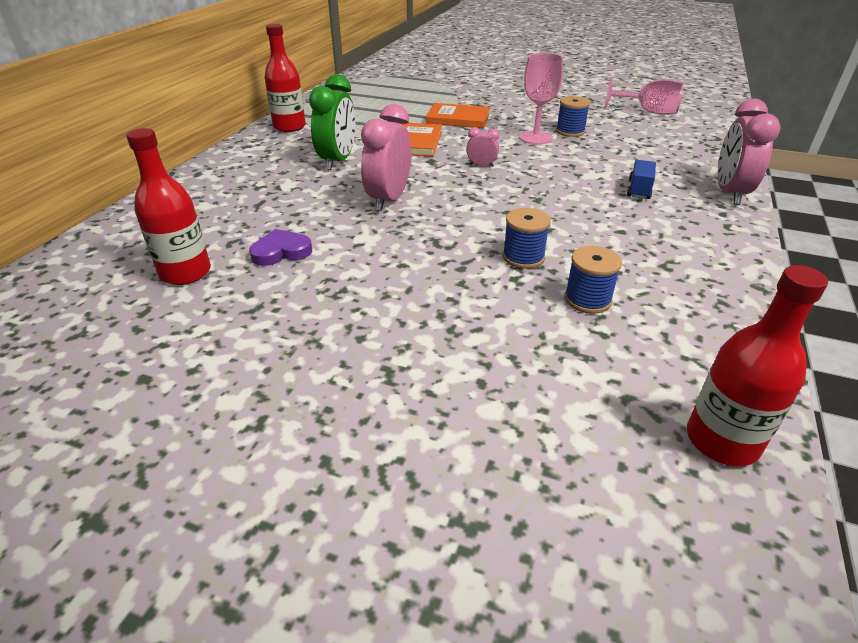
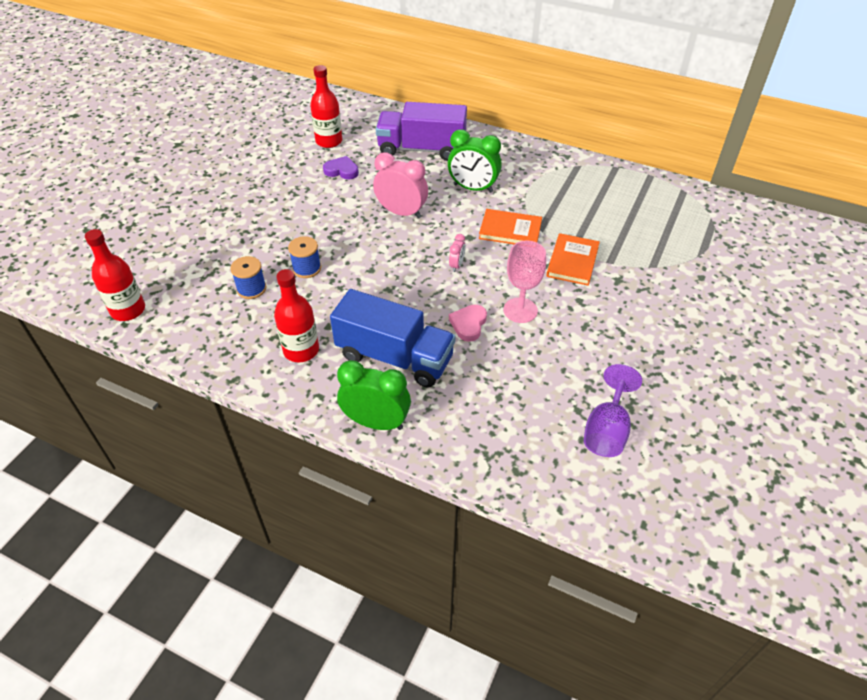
camera: 95 degrees right, 10 degrees up
purple heart [249,229,312,266] -> purple heart turned 60 degrees counterclockwise [323,156,359,179]
red bottle [265,24,306,132] -> red bottle moved to [274,269,319,362]
blue spool [556,96,590,137] -> none
pink goblet [604,77,684,115] -> purple goblet [584,364,642,457]
blue truck [627,160,656,199] -> blue truck [330,289,456,388], size x2.37
pink clock [718,99,781,205] -> green clock [337,360,411,430]
none -> purple truck [376,102,467,161]
none -> pink heart [449,304,487,342]

